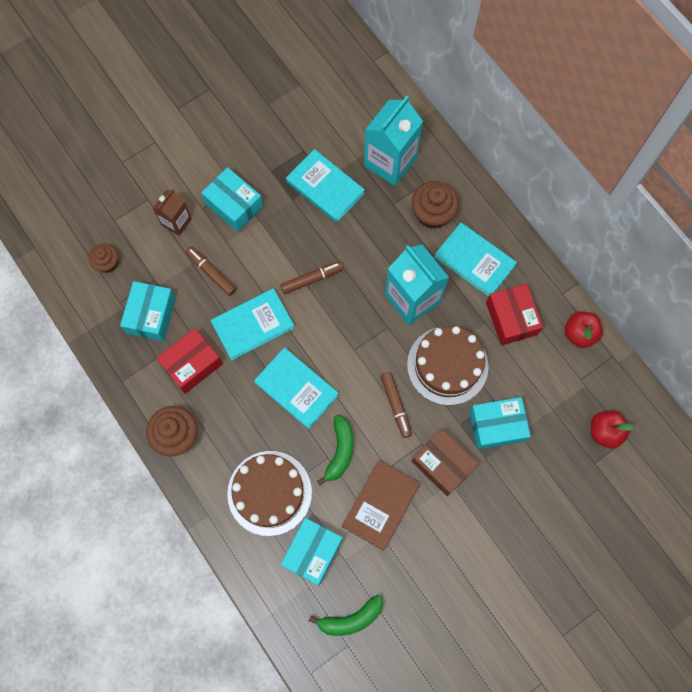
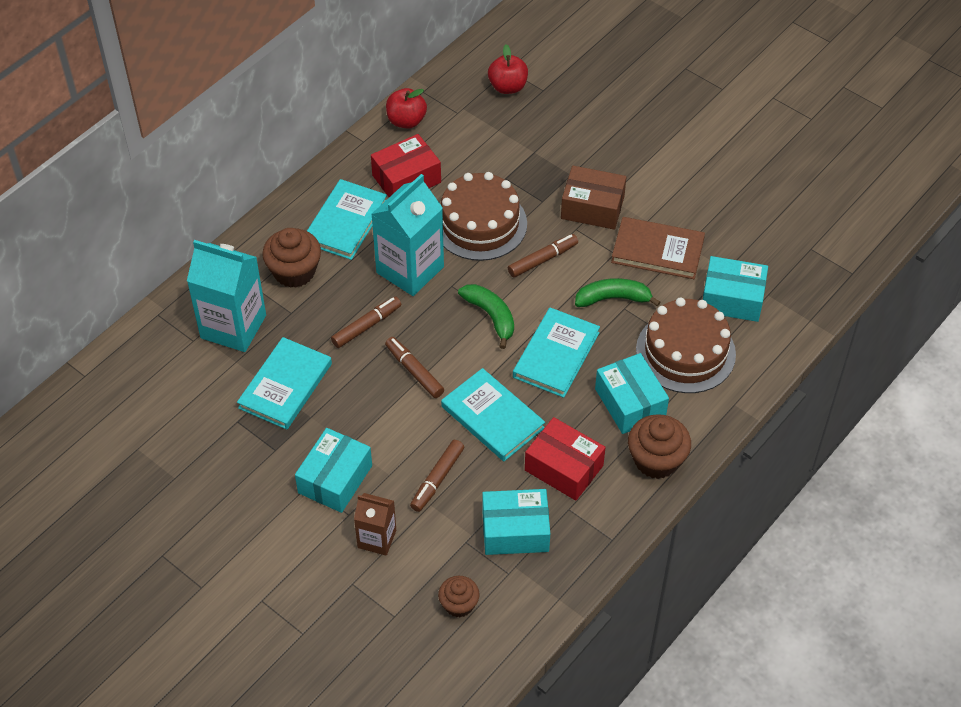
camera: 105 degrees left, 20 degrees down
green banana [309,594,383,636] -> green banana moved to [458,284,514,349]
brown box [411,428,479,496] -> brown box turned 75 degrees clockwise [561,166,626,230]
turquoise box [469,397,531,449] -> turquoise box moved to [595,353,669,434]
none -> brown marker [331,296,401,348]

